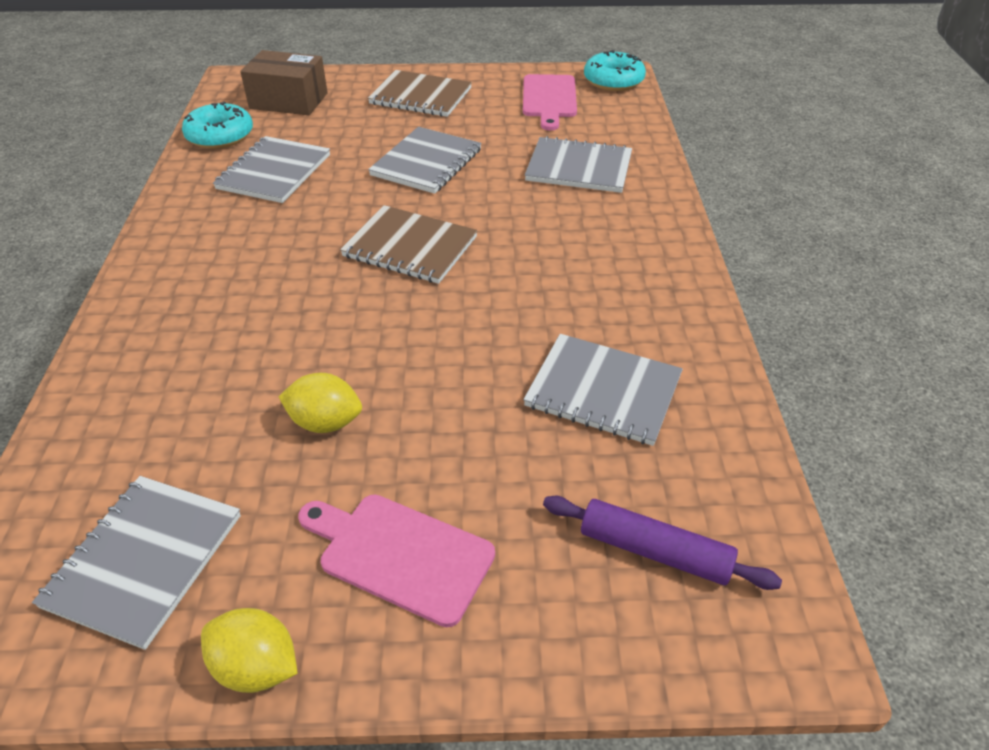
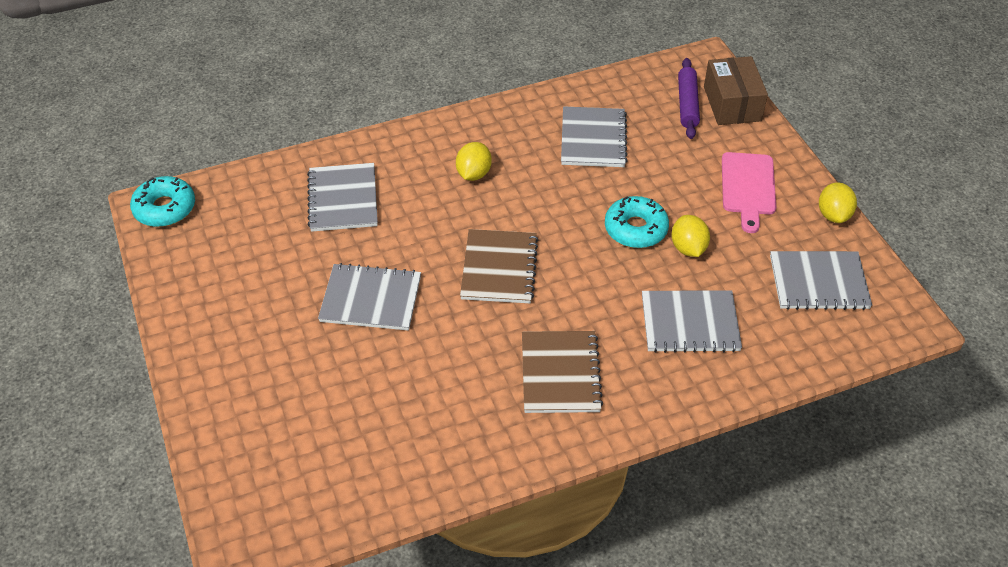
camera: 110 degrees left, 5 degrees up
turquoise donut [182,102,253,149] -> turquoise donut moved to [605,196,669,248]
grey notebook [213,136,330,203] -> grey notebook moved to [642,290,742,353]
brown box [240,50,328,115] -> brown box moved to [704,56,768,125]
brown notebook [368,70,472,117] -> brown notebook moved to [522,331,603,413]
pink cutting board [523,74,577,131] -> none
none -> yellow lemon [456,142,492,181]

